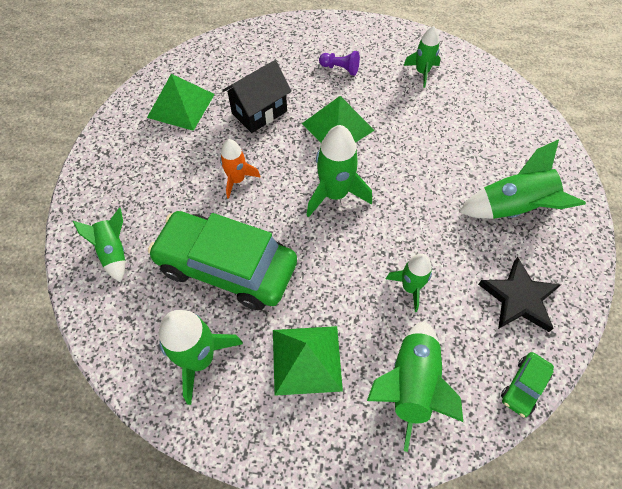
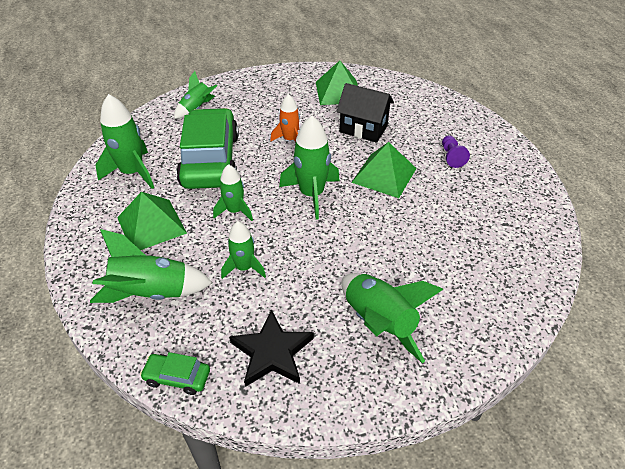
camera: 65 degrees right, 15 degrees down
green rocket [404,26,441,88] -> green rocket moved to [213,164,253,221]

